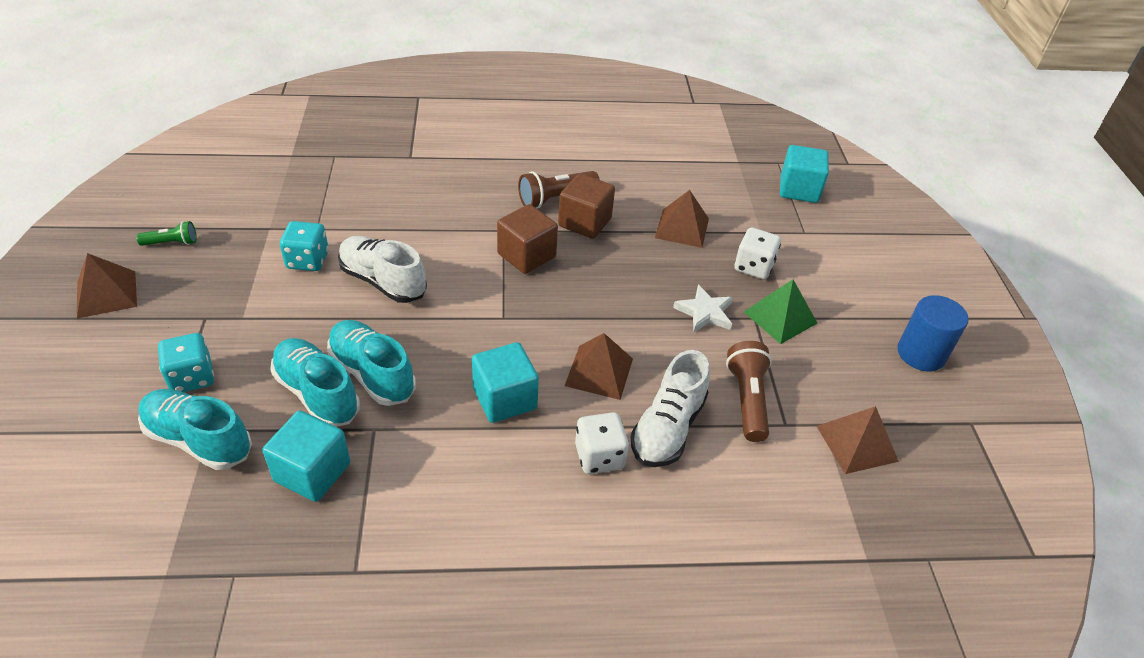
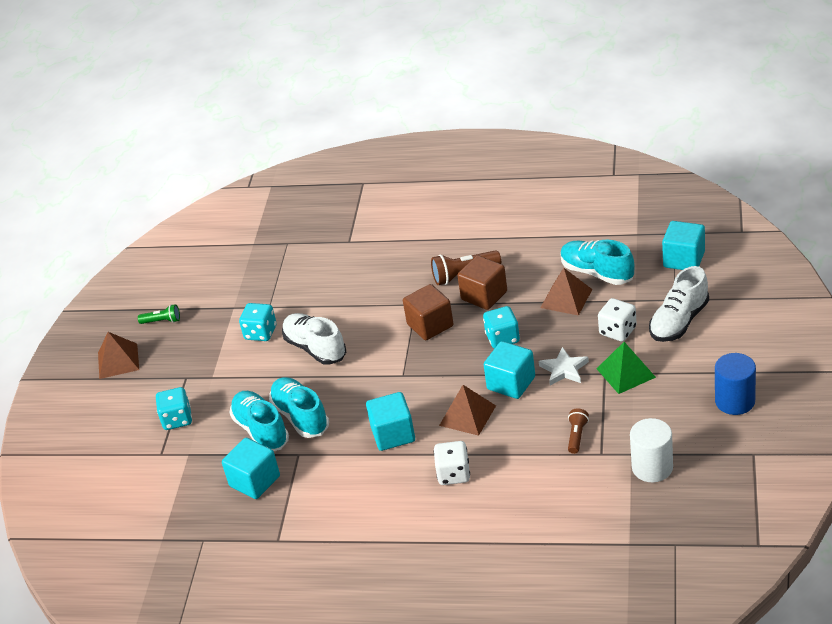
camera: 20 degrees right, 5 degrees down
turquoise shoe [138,389,252,470] -> turquoise shoe moved to [560,240,635,285]
white shoe [631,350,710,467] -> white shoe moved to [649,266,709,342]
brown flashlight [726,341,772,442] -> brown flashlight [568,409,589,454], size x0.60
brown pyramid [816,406,899,474] -> white cylinder [630,418,673,482]
none -> turquoise dice [483,306,520,349]
none -> turquoise cube [484,341,535,399]

